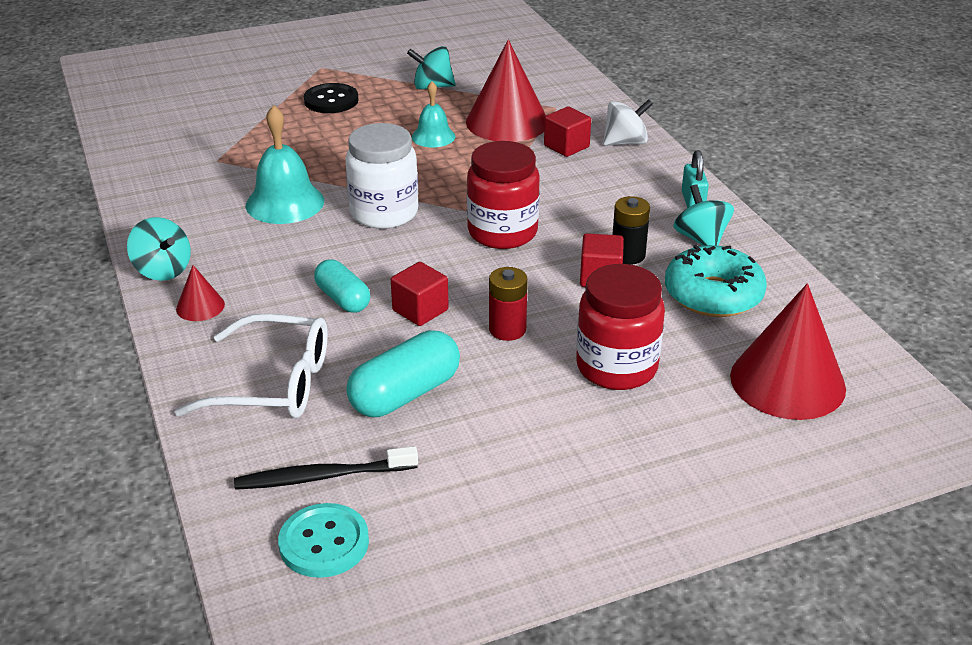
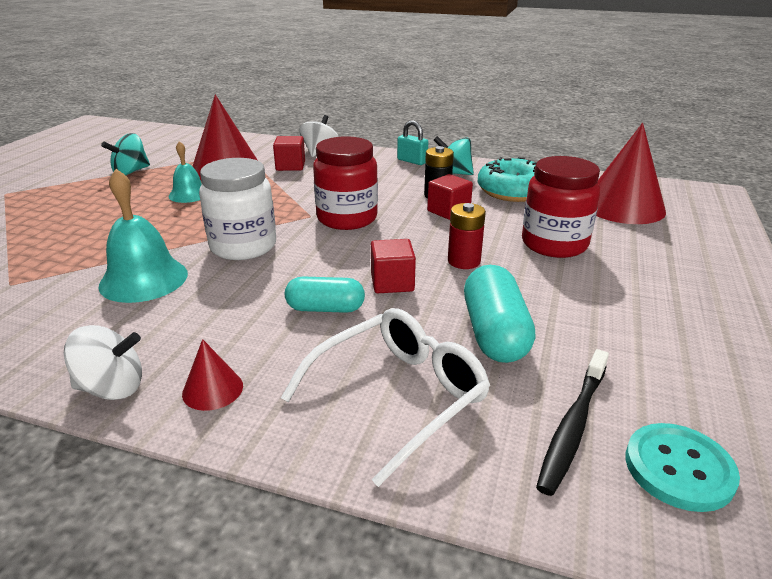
camera: 50 degrees left, 5 degrees down
turquoise spinning top [127,217,191,281] -> white spinning top [64,325,142,400]
black button [304,83,359,113] -> none

